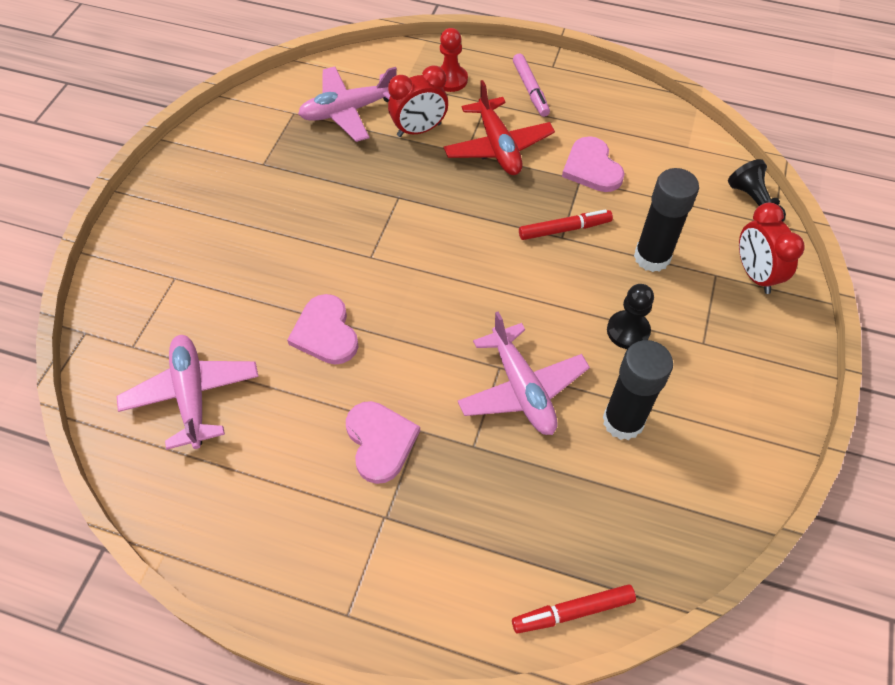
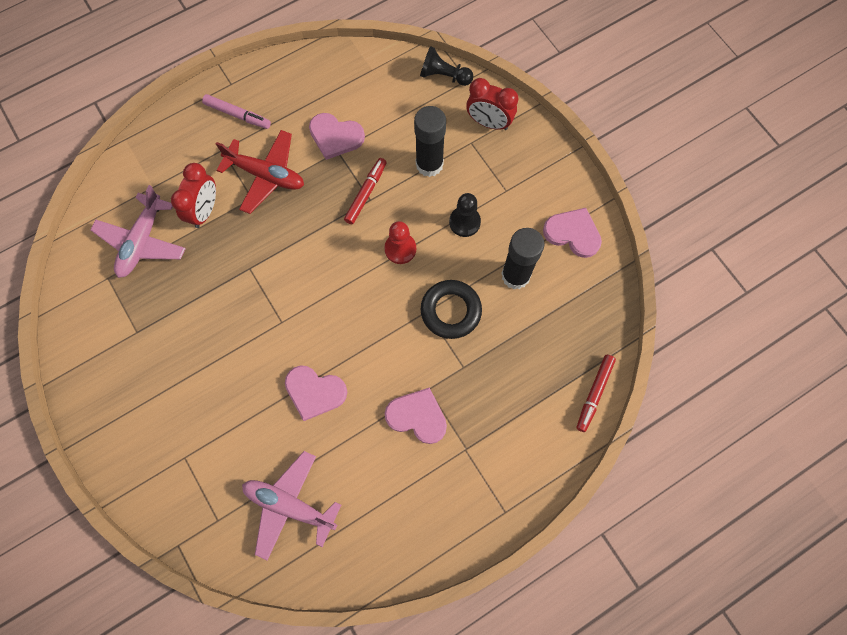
camera: 50 degrees left, 15 degrees up
red pawn [440,28,468,92] -> red pawn moved to [384,221,416,264]
pink plane [458,312,590,435] -> black ring [421,280,482,339]
none -> pink heart [543,208,602,258]

